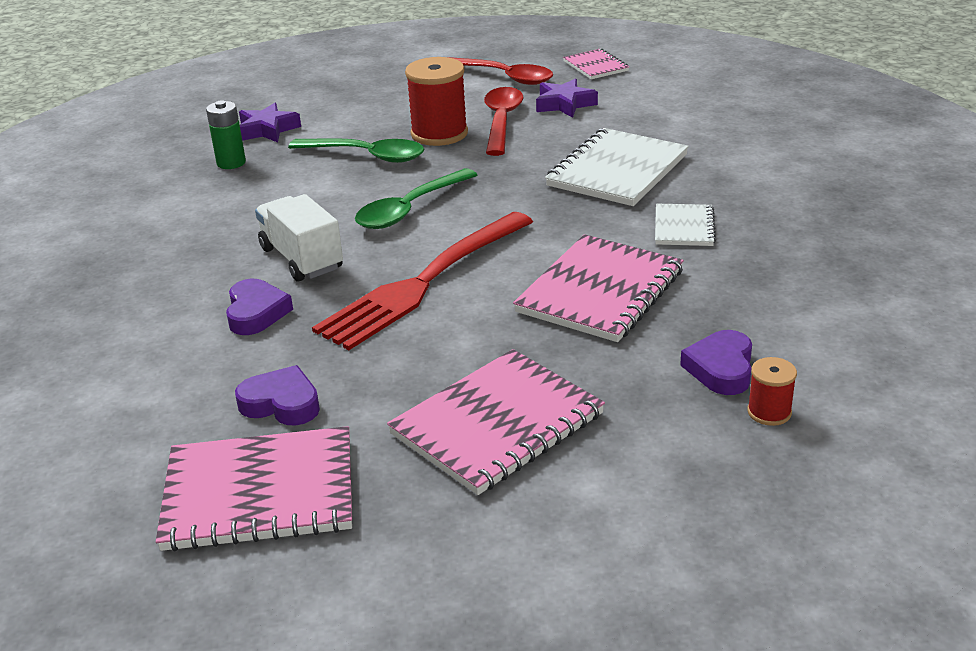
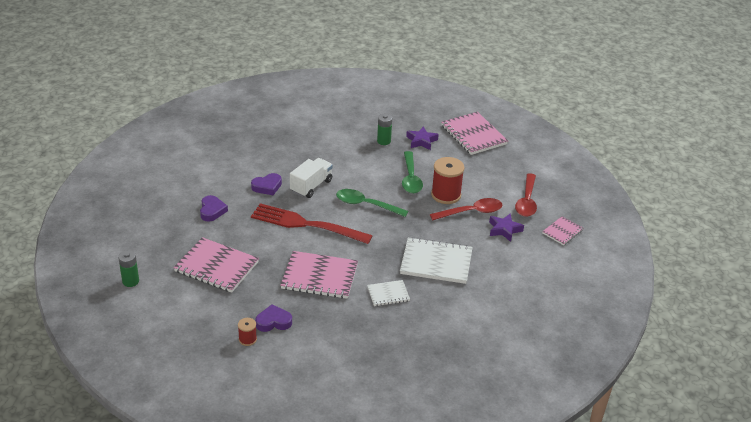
camera: 65 degrees right, 5 degrees up
pink notebook [156,426,352,551] -> pink notebook moved to [441,112,508,155]
none -> green battery [118,250,139,287]

